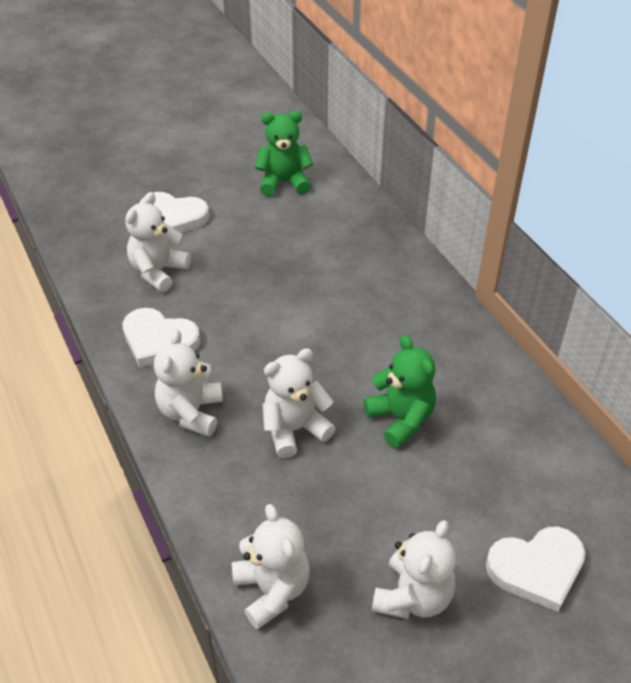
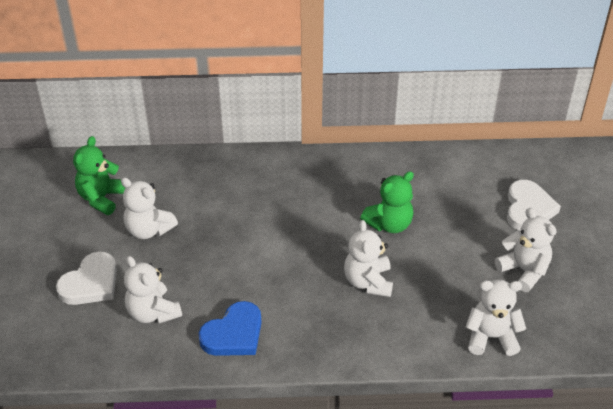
camera: 65 degrees left, 0 degrees up
white heart [123,308,200,368] -> blue heart [198,301,262,356]
white teddy bear [154,330,223,437] -> white teddy bear moved to [121,177,178,239]
green teddy bear [364,335,436,448] -> green teddy bear turned 150 degrees clockwise [360,171,414,233]

